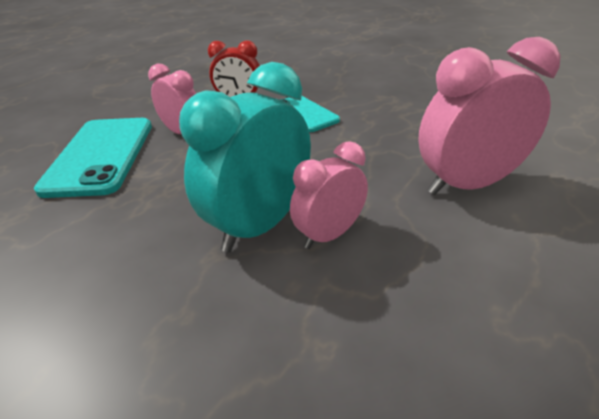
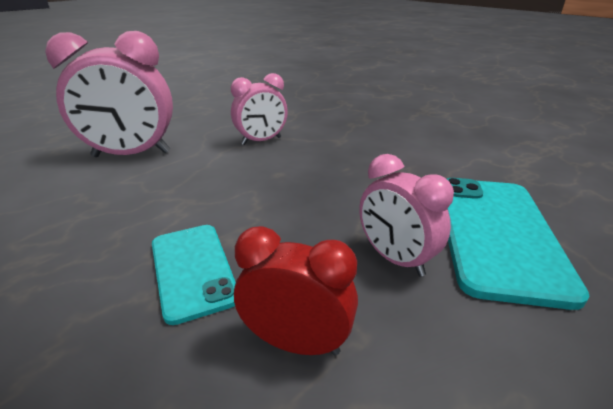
camera: 170 degrees left, 5 degrees down
turquoise clock [179,62,311,253] -> none

